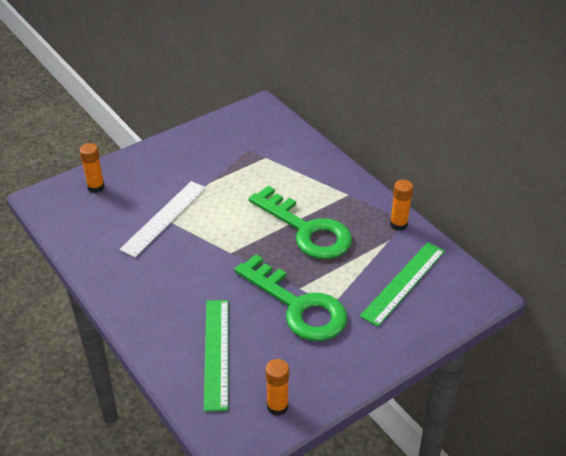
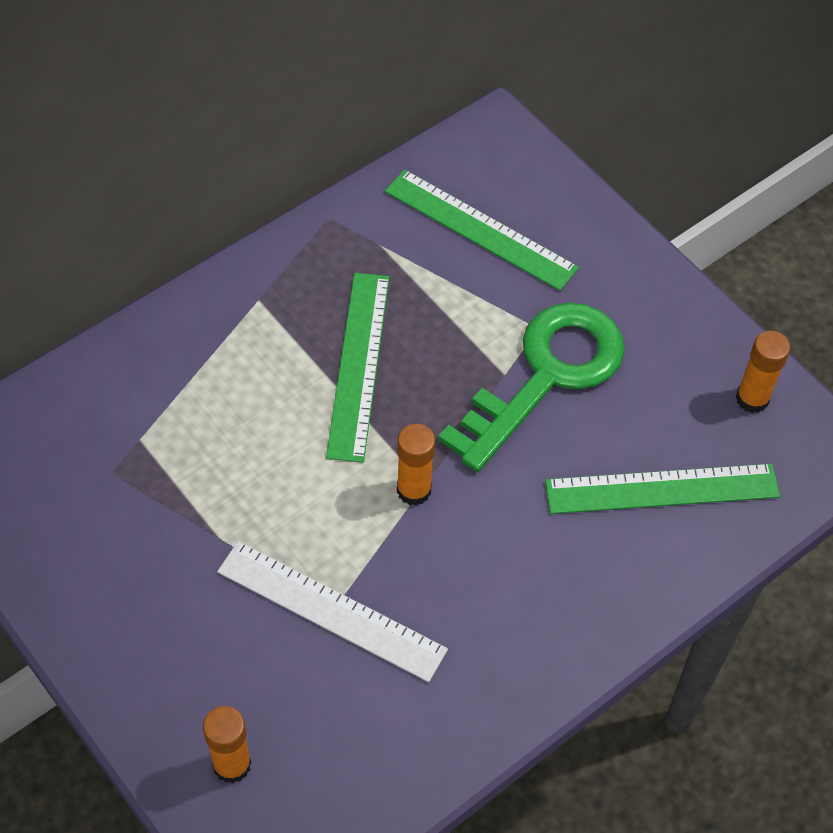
camera: 95 degrees left, 15 degrees up
green key [249,186,352,259] -> green ruler [326,273,390,463]
orange glue stick [390,180,413,231] -> orange glue stick moved to [397,424,435,506]

